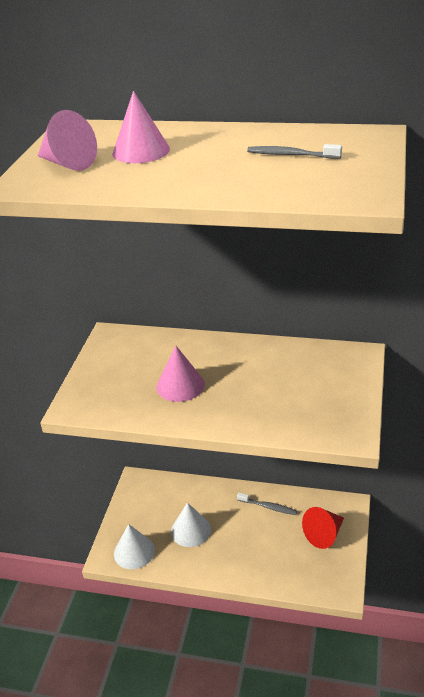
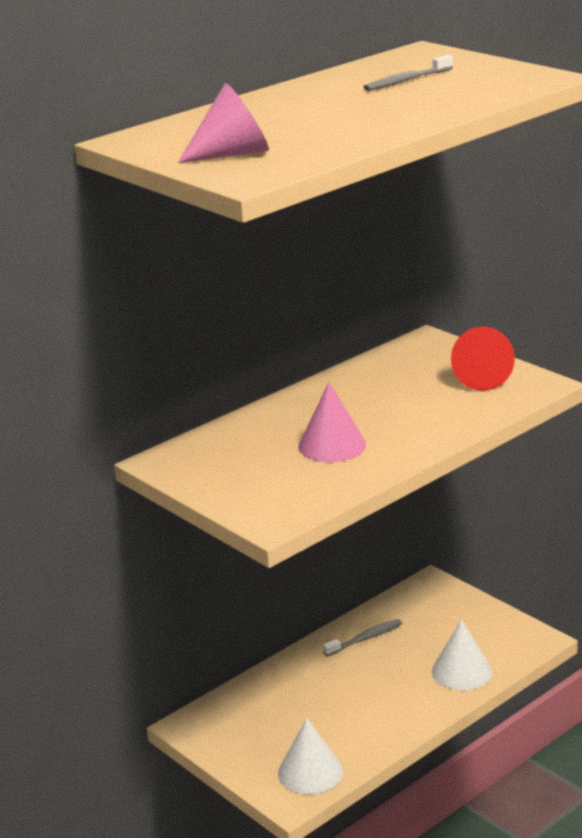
camera: 55 degrees left, 10 degrees down
pink cone [112,91,170,163] -> none
white cone [171,502,211,547] -> white cone moved to [432,620,492,690]
red cone [302,507,344,549] -> red cone moved to [451,326,515,391]

